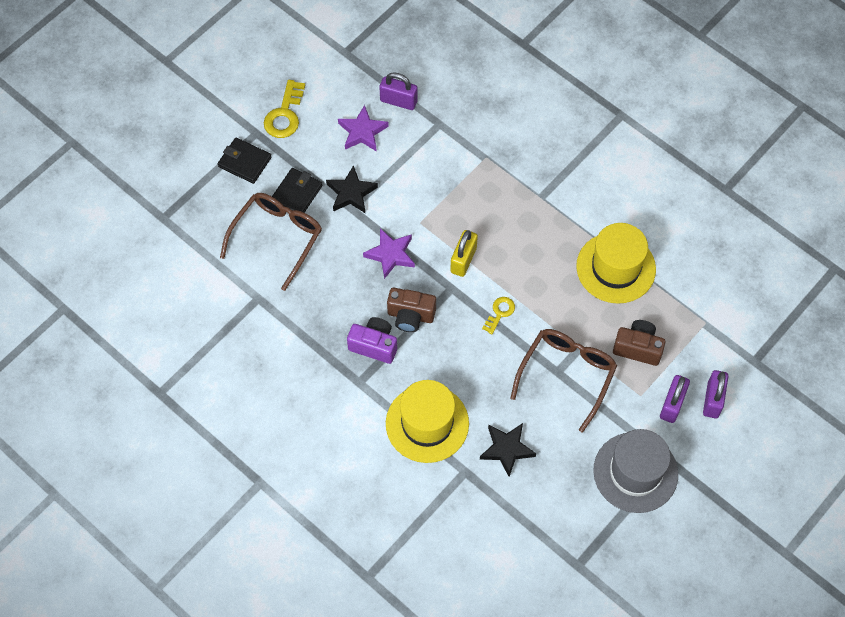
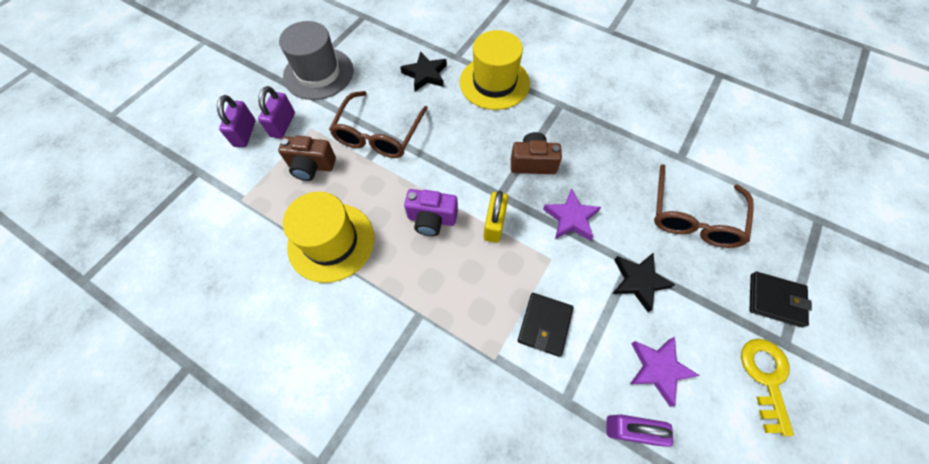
camera: 170 degrees right, 0 degrees up
black wallet [272,168,323,213] -> black wallet moved to [518,293,574,357]
purple camera [347,317,397,364] -> purple camera moved to [404,189,458,236]
yellow key [482,297,515,334] -> none

